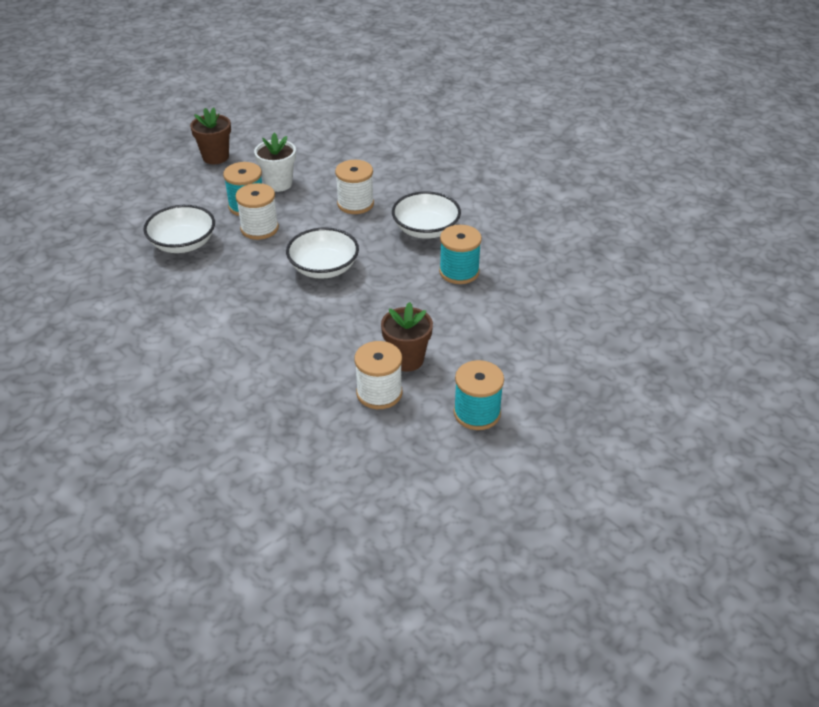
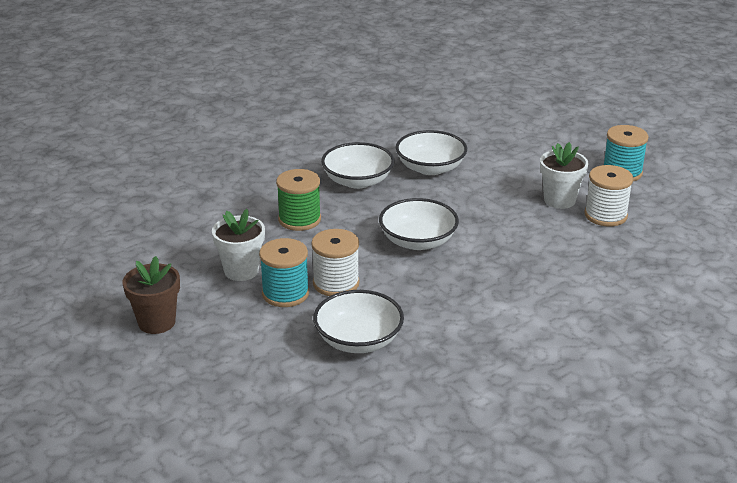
camera: 85 degrees left, 10 degrees down
white spool [335,160,374,214] -> green spool [276,169,321,231]
brown flower pot [381,302,433,372] -> white flower pot [540,142,588,209]
turquoise spool [439,225,482,284] -> white bowl [396,130,467,175]

